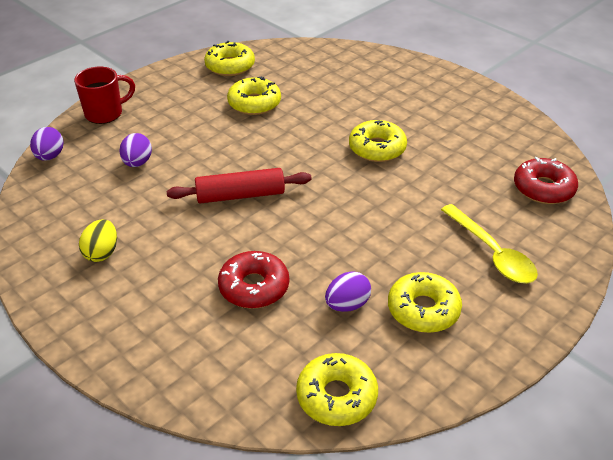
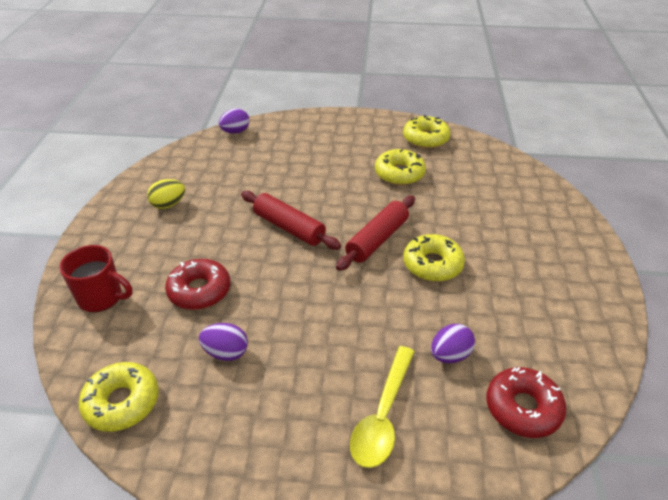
camera: 50 degrees right, 0 degrees up
red mug [74,67,135,124] -> red mug moved to [59,245,132,312]
purple egg [119,133,152,167] -> purple egg moved to [431,324,475,363]
yellow donut [388,272,462,333] -> none
none -> red rolling pin [336,196,415,271]

